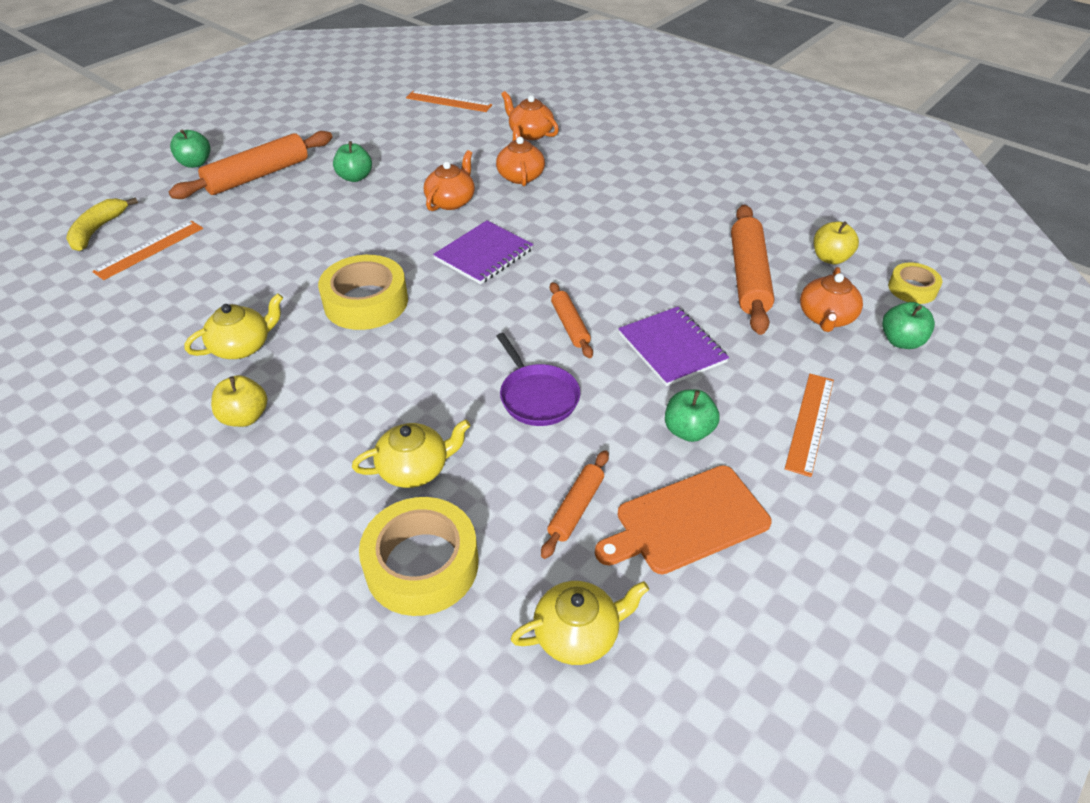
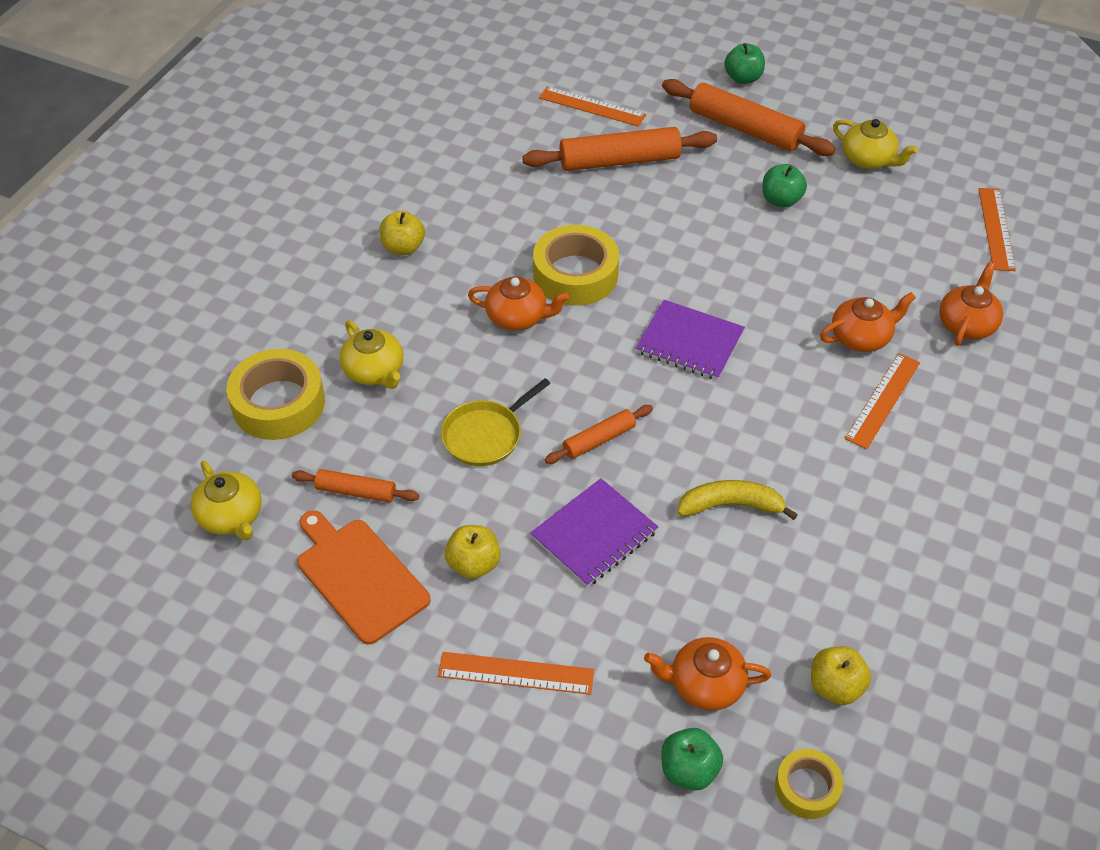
camera: 75 degrees right, 5 degrees up
yellow banana [66,197,138,251] -> yellow banana moved to [677,480,798,520]
yellow teapot [184,293,283,359] -> yellow teapot moved to [833,119,918,169]
orange teapot [424,150,475,211] -> orange teapot moved to [468,276,569,331]
purple pan [497,333,580,426] -> yellow pan [441,378,551,466]
green apple [665,390,720,442] -> yellow apple [445,525,501,579]
orange rolling pin [731,205,774,335] -> orange rolling pin moved to [522,127,717,171]
none -> orange ruler [845,353,920,449]

